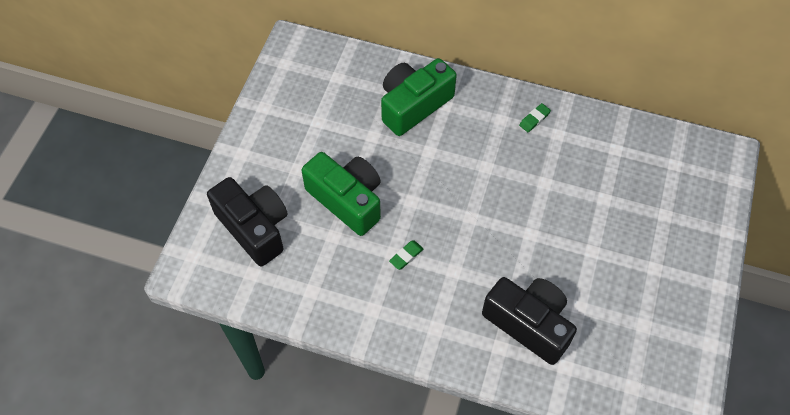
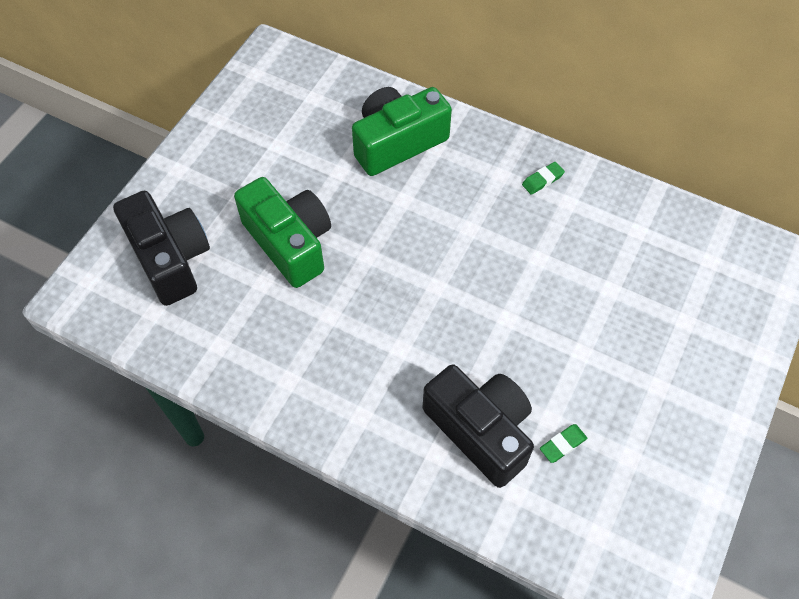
camera: 10 degrees right, 0 degrees up
green eraser [389,240,423,270] -> green eraser moved to [540,424,587,463]

